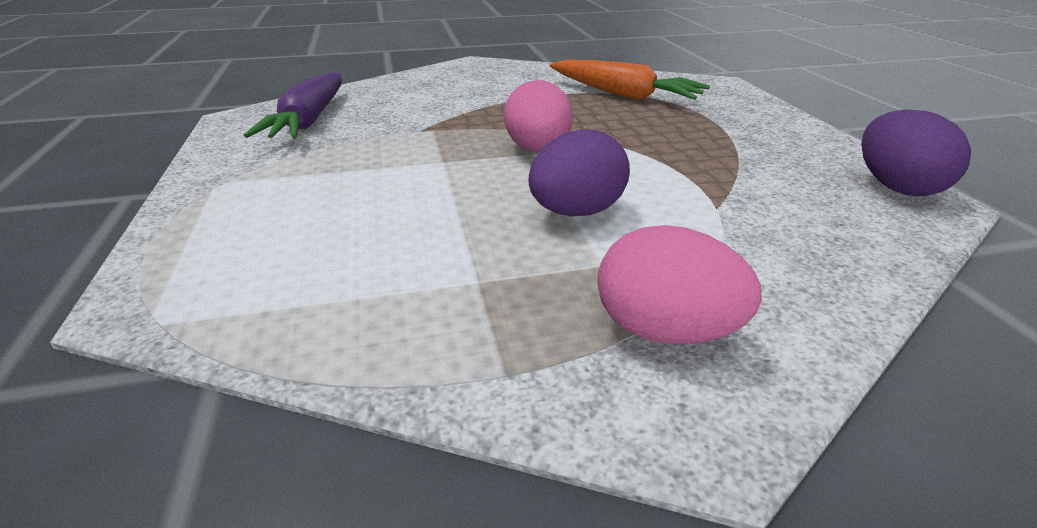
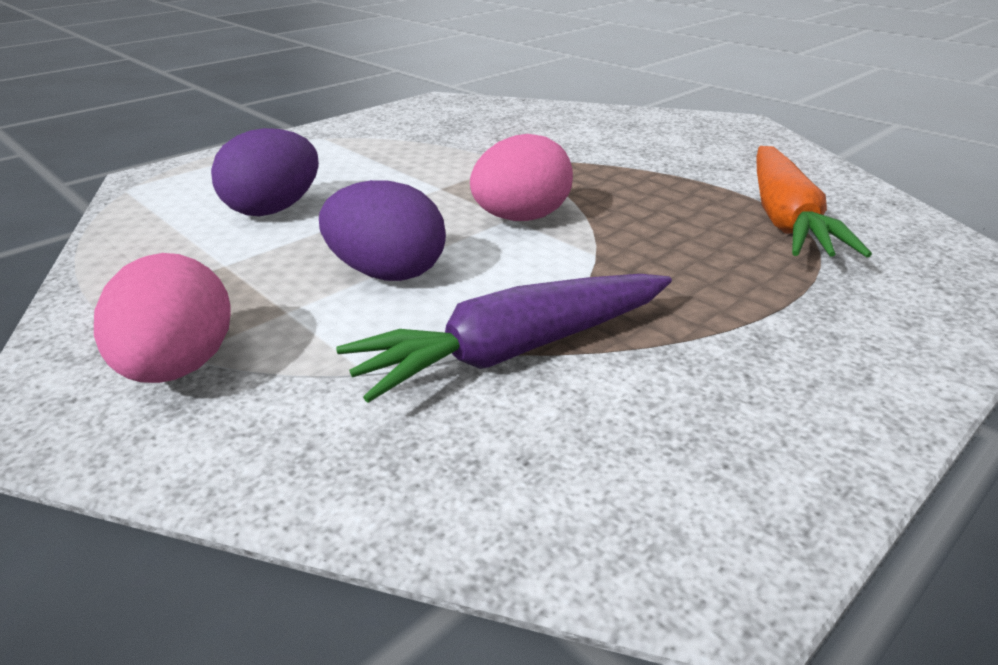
camera: 60 degrees right, 0 degrees up
purple carrot [244,73,342,139] -> purple carrot moved to [336,274,672,403]
purple egg [861,109,971,196] -> purple egg moved to [211,128,319,216]

